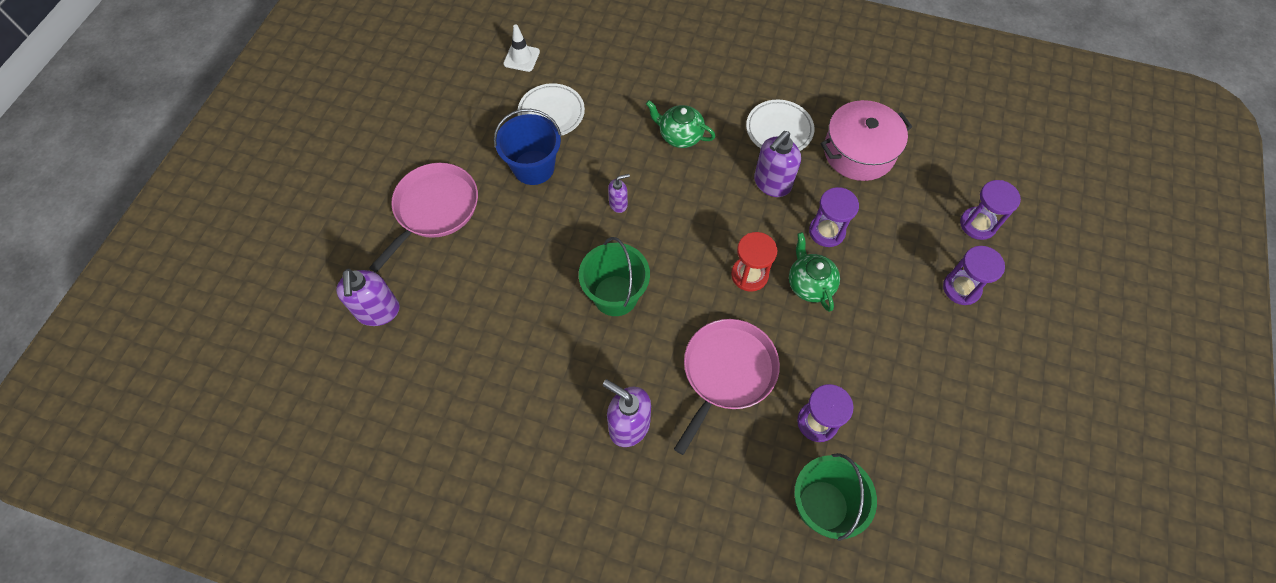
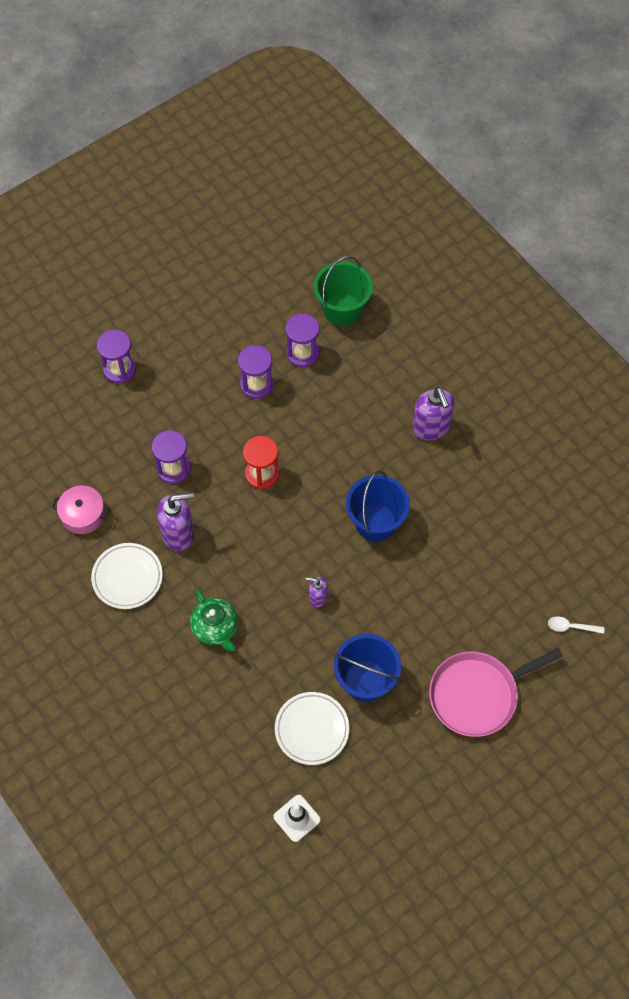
camera: 145 degrees left, 0 degrees up
purple soap dispenser [336,269,400,326] -> white spoon [548,616,605,634]
green bucket [579,237,650,316] -> blue bucket [346,471,410,542]
pink pan [674,319,780,455] -> none
green teapot [789,232,840,312] -> none
pink pot [821,100,912,181] -> pink pot [52,485,109,534], size x0.60
purple hourglass [960,180,1021,240] -> purple hourglass moved to [238,345,273,399]

